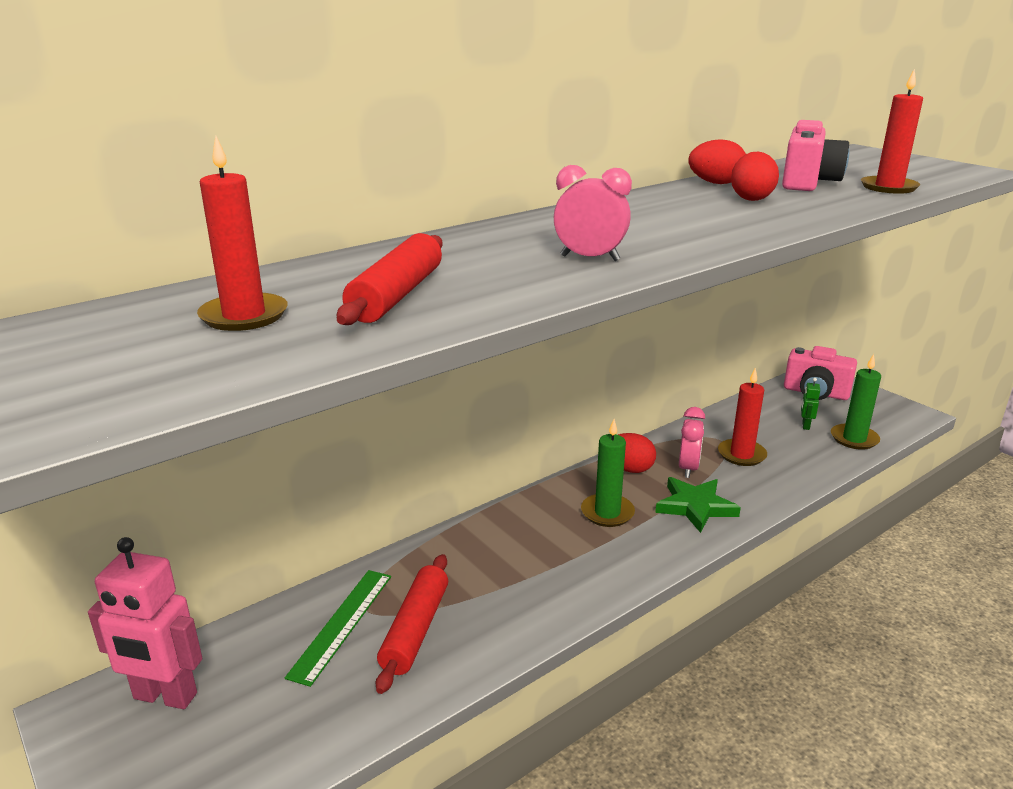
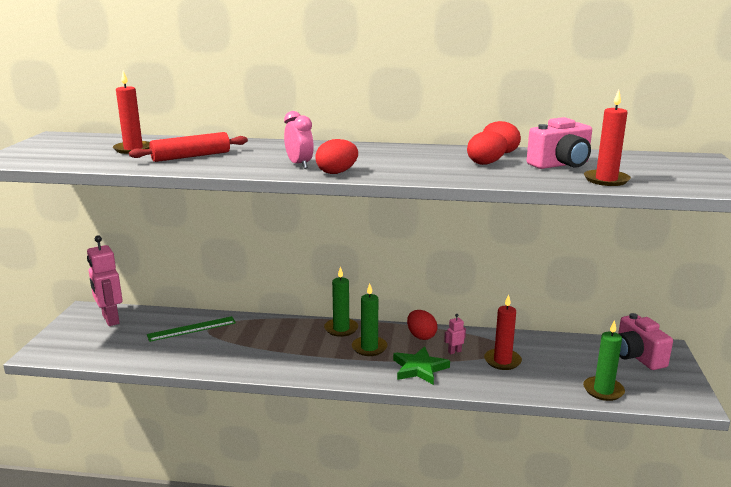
camera: 45 degrees right, 5 degrees down
red rolling pin [376,554,448,694] -> none
pink clock [679,407,705,478] -> pink robot [444,314,466,354]
green robot [801,378,820,430] -> none
none -> red egg [315,139,358,174]
none -> green candle [324,267,358,337]

